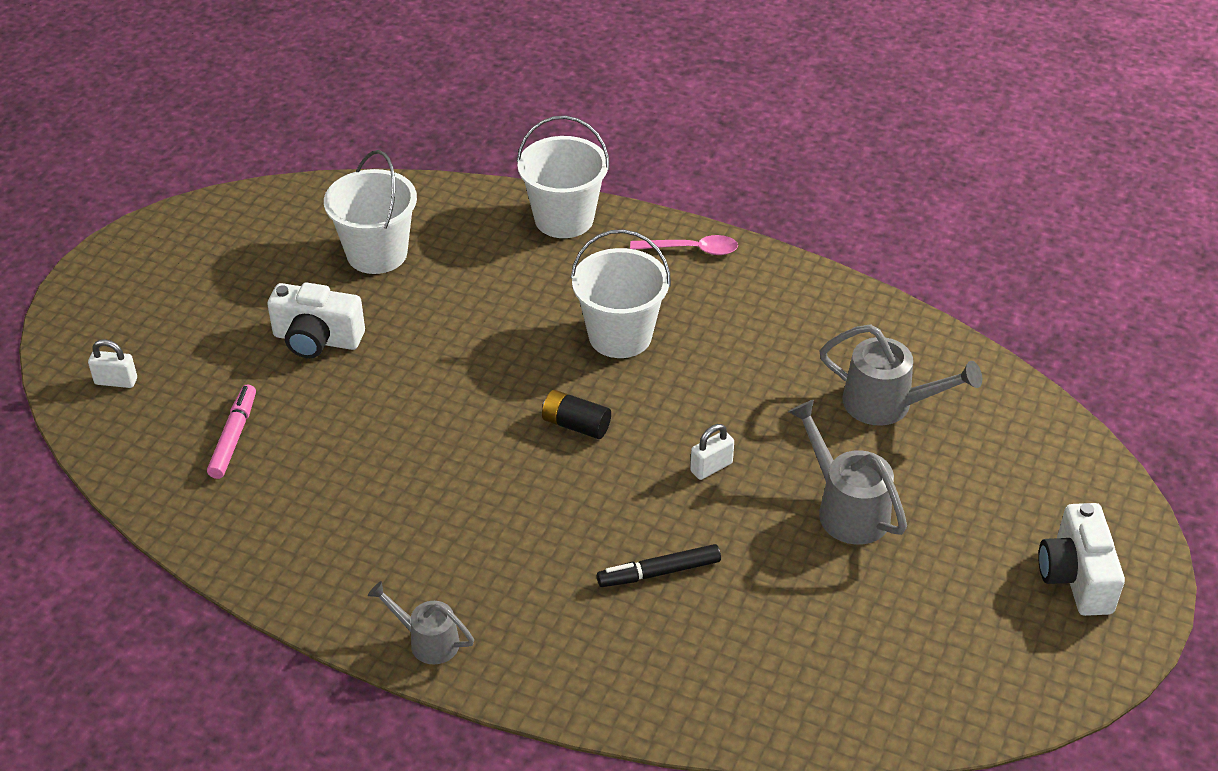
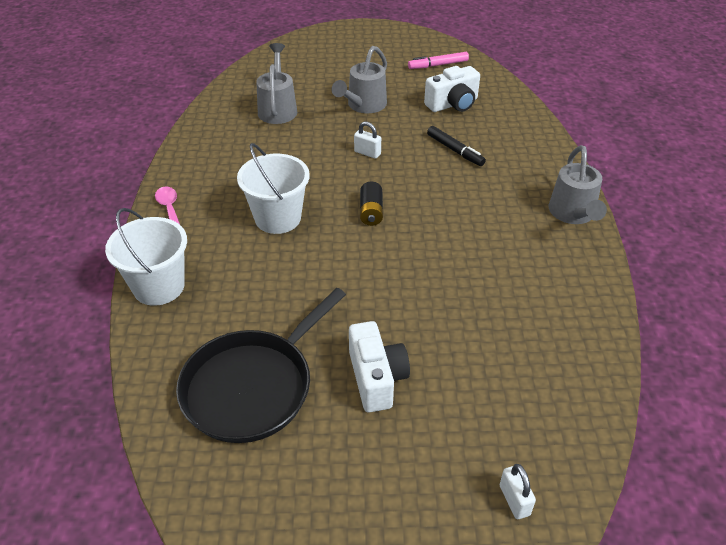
camera: 115 degrees left, 0 degrees up
pink marker [207,385,256,479] -> pink marker moved to [408,52,469,69]
white bucket [324,150,417,274] -> black pan [176,288,346,443]
grey watering can [368,581,474,665] -> grey watering can [548,145,607,224], size x1.57
white camera [1038,503,1125,616] -> white camera moved to [424,66,480,112]

